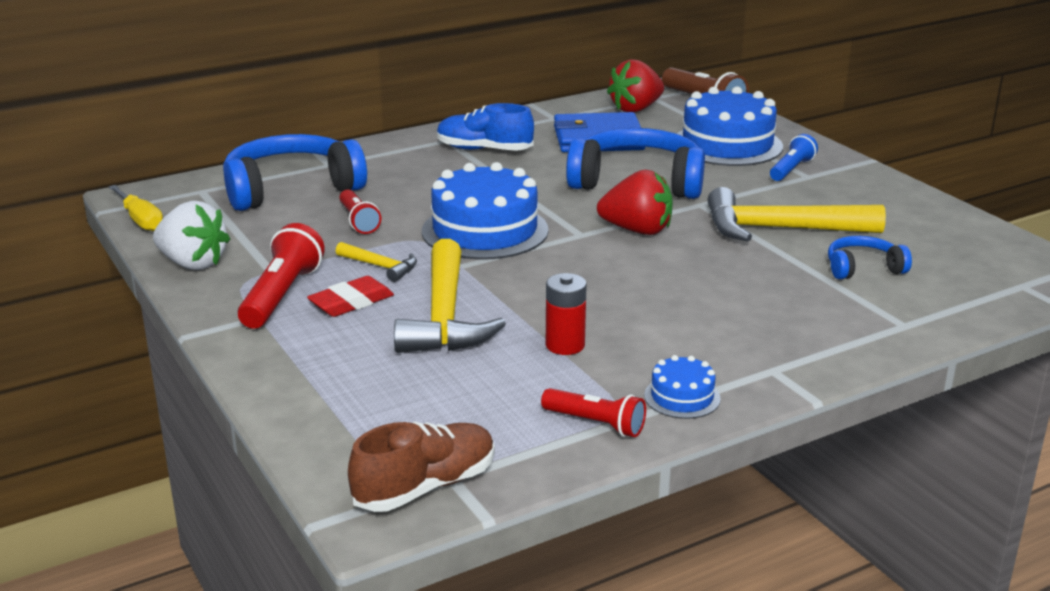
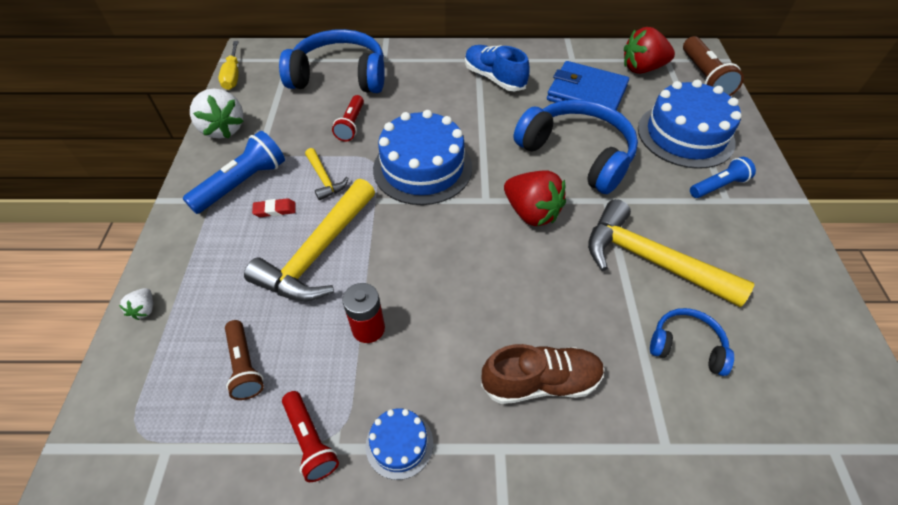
camera: 30 degrees right, 25 degrees up
red flashlight [238,223,325,329] -> blue flashlight [182,131,285,214]
red eraser [307,276,394,317] -> red eraser [252,198,296,217], size x0.64
brown shoe [348,421,495,512] -> brown shoe moved to [481,344,605,404]
none -> white strawberry [119,288,153,320]
none -> brown flashlight [225,320,264,400]

